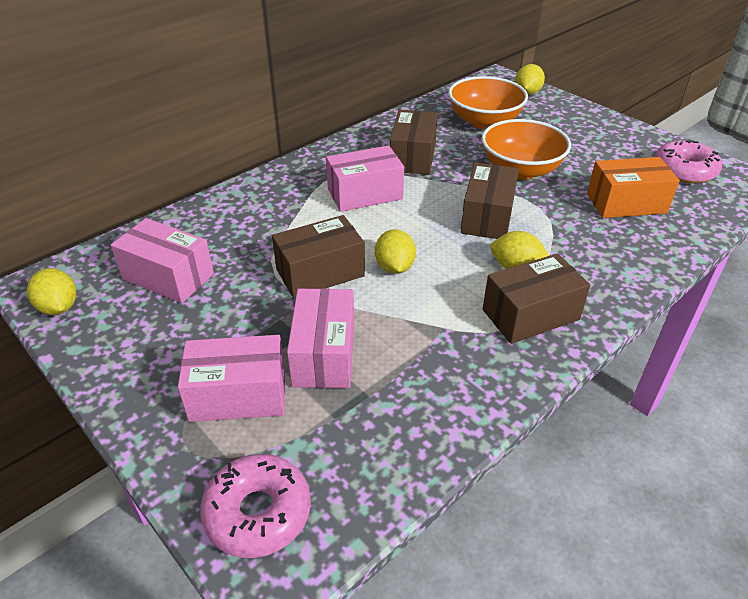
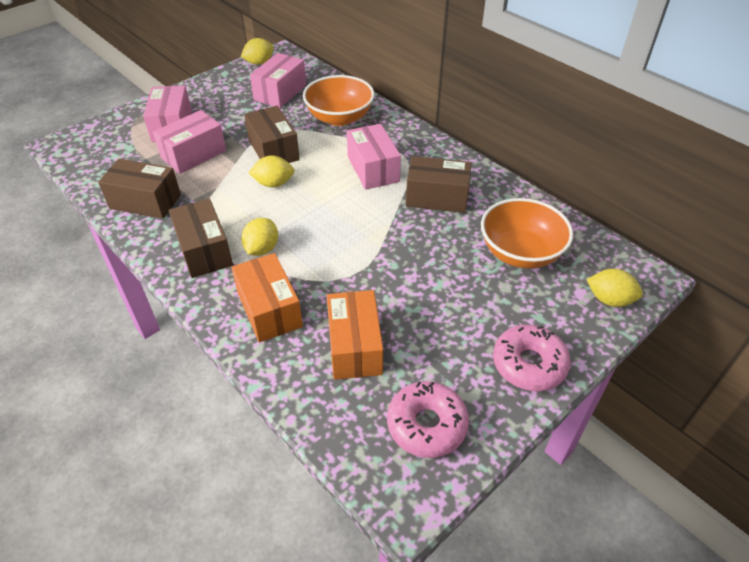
camera: 90 degrees right, 5 degrees up
pink donut [200,454,311,558] -> pink donut moved to [493,325,571,391]
pink box [287,288,354,388] -> pink box turned 45 degrees counterclockwise [153,110,226,174]
brown box [460,162,519,239] -> brown box moved to [98,159,181,219]
orange bowl [481,119,571,180] -> orange bowl moved to [303,75,374,126]
none -> orange box [231,253,303,342]

